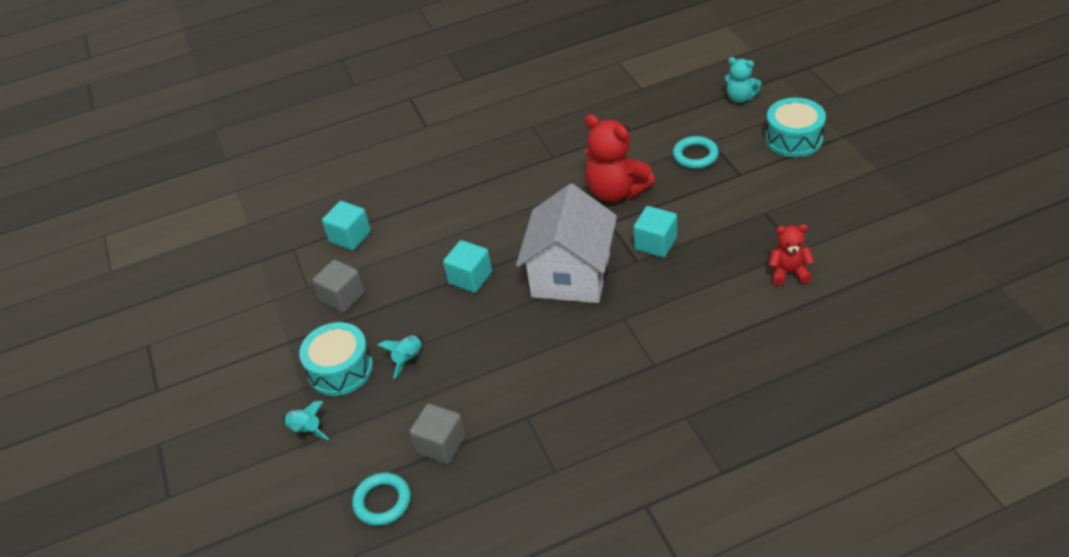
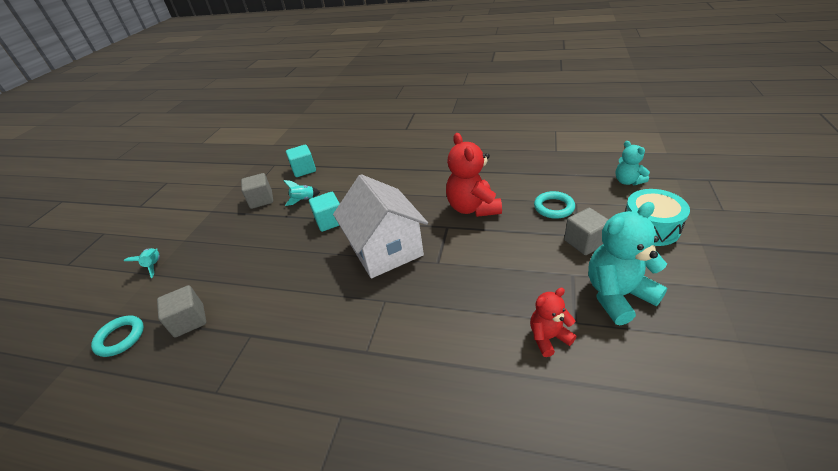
camera: 35 degrees right, 5 degrees down
turquoise drum [299,322,373,396] -> none
turquoise rocket [378,335,423,379] -> turquoise rocket moved to [283,180,320,206]
white house [516,184,617,303] -> white house turned 75 degrees counterclockwise [333,174,428,278]
turquoise cube [633,206,677,258] -> none
red teddy bear [769,224,814,286] -> red teddy bear turned 60 degrees counterclockwise [530,288,576,357]
none -> grey cube [564,208,609,255]
none -> turquoise teddy bear [588,202,667,325]

